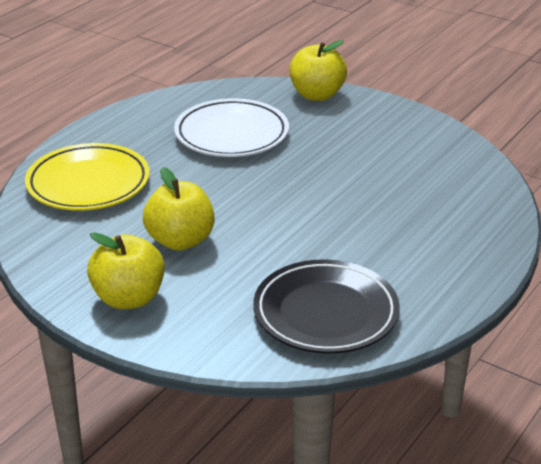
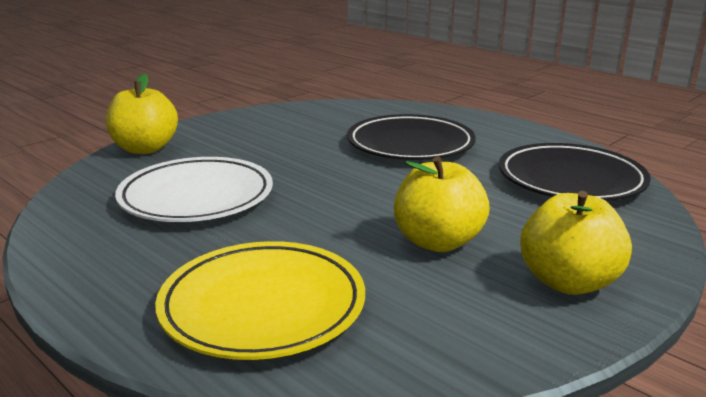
camera: 80 degrees left, 10 degrees down
none -> black plate [347,114,476,160]

